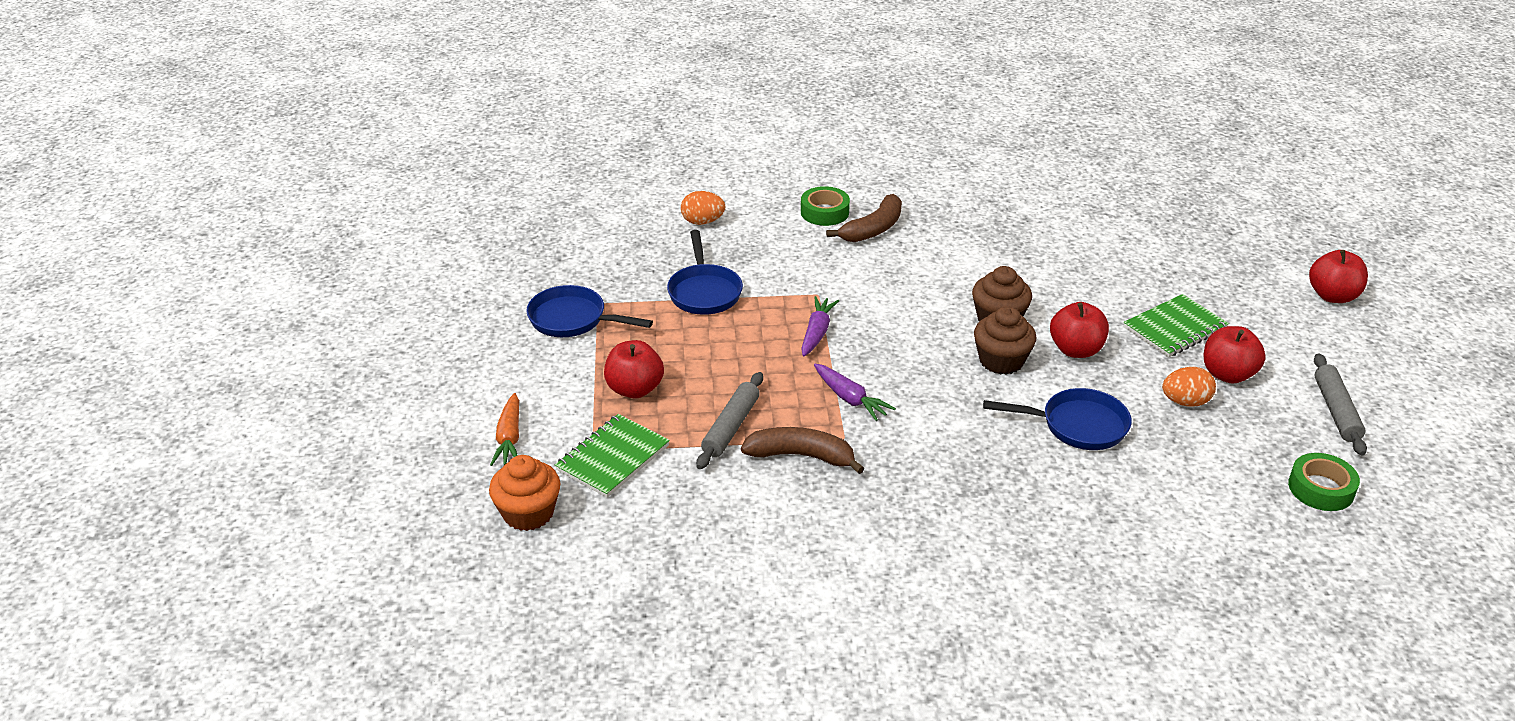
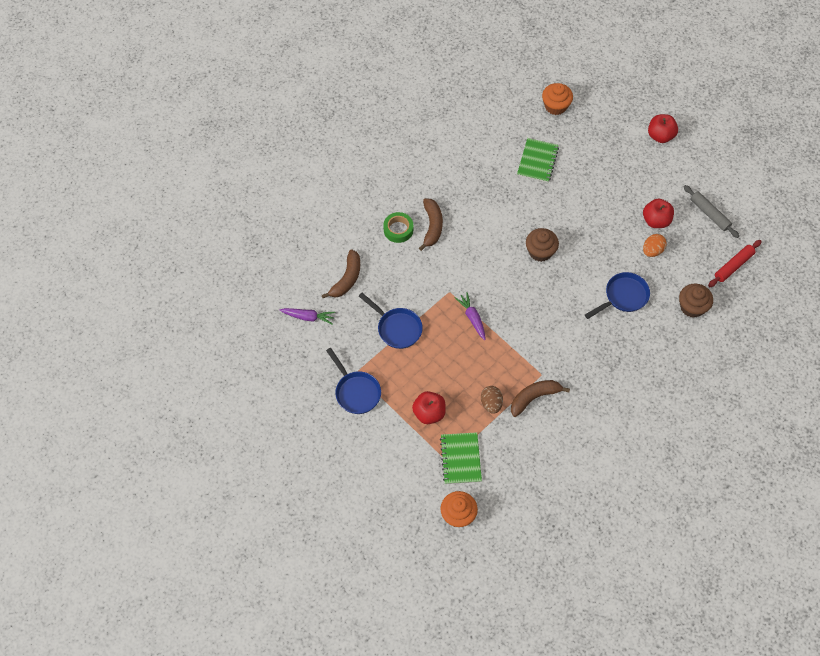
camera: 40 degrees left, 25 degrees up
orange carrot [490,393,519,466] -> none
blue pan [526,285,653,337] -> blue pan turned 105 degrees counterclockwise [326,348,381,414]
orange egg [681,191,725,225] -> brown banana [322,249,360,298]
grey rolling pin [696,372,763,469] -> brown egg [481,386,503,414]
purple carrot [814,364,896,421] -> purple carrot moved to [280,308,335,325]
brown cupcake [974,306,1036,375] -> brown cupcake moved to [679,283,713,318]
red apple [1050,302,1109,358] -> none
green notebook [1124,294,1229,357] -> green notebook moved to [517,138,559,183]
green tape [1288,453,1360,511] -> red rolling pin [708,240,762,287]
none -> orange cupcake [542,83,573,115]

